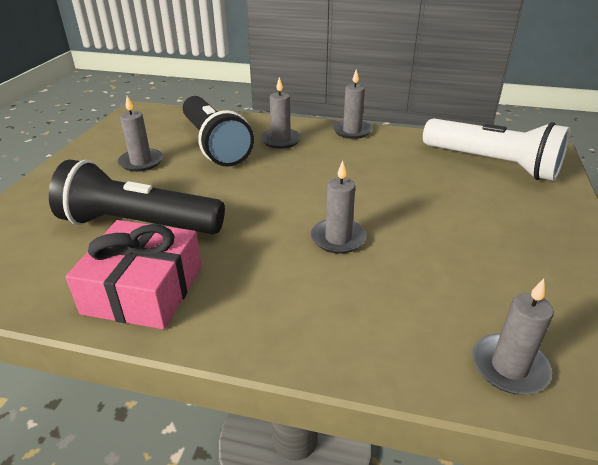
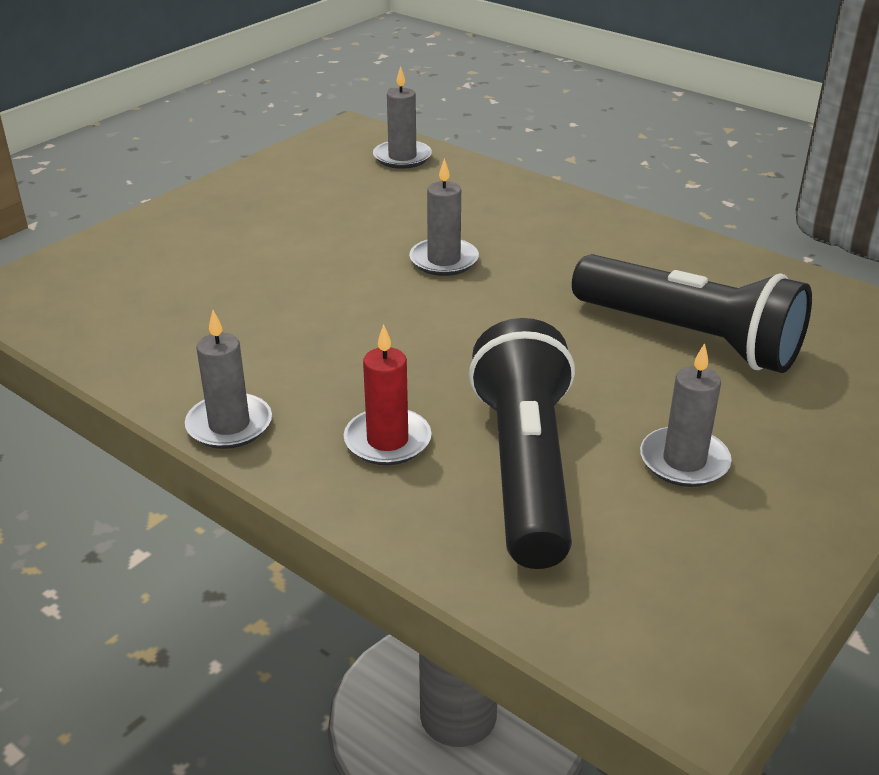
camera: 155 degrees left, 0 degrees up
pink gift [65,220,202,329] -> none
grey candle [261,77,301,149] -> red candle [344,324,432,465]
white flashlight [423,118,570,181] -> none

